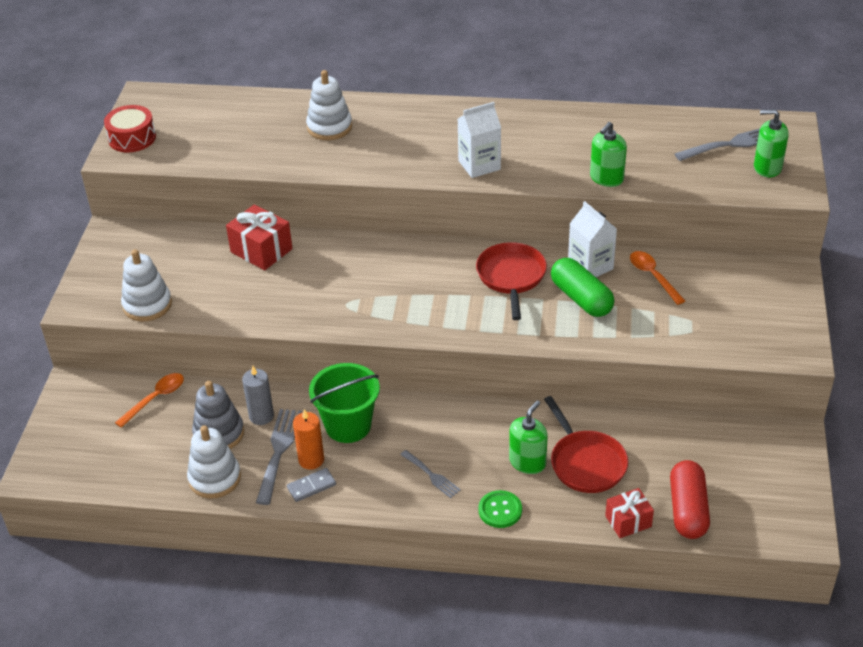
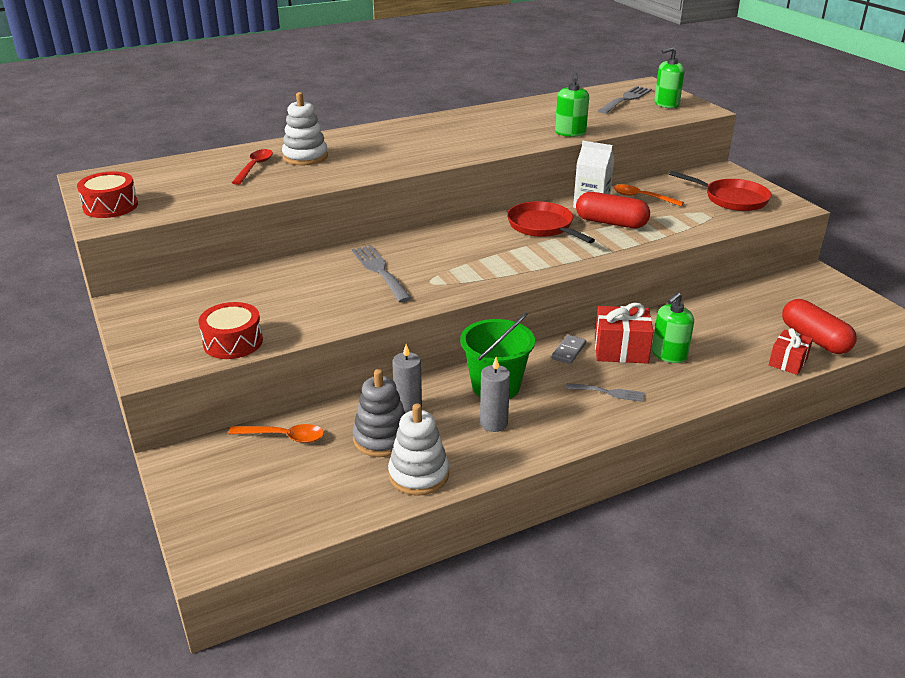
camera: 35 degrees left, 10 degrees down
orange spoon [115,373,184,428] -> orange spoon turned 90 degrees clockwise [228,424,324,443]
white stacking toy [121,249,172,321] -> red drum [198,302,263,359]
red gift [226,204,293,270] -> red gift moved to [595,303,653,364]
grey fork [256,409,302,505] -> grey fork moved to [352,245,412,302]
grey domino [287,468,336,502] -> grey domino moved to [551,335,586,364]
orange candle [293,409,324,470] -> grey candle [480,357,510,432]
white carton [458,102,501,178] -> none
green button [479,490,522,528] -> none
green soap dispenser [509,401,548,474] -> green soap dispenser turned 135 degrees counterclockwise [652,292,694,363]
red pan [544,396,628,493] -> red pan moved to [669,171,771,211]
green capsule [551,258,614,317] -> red capsule [576,192,650,228]
none -> red spoon [232,149,273,185]

